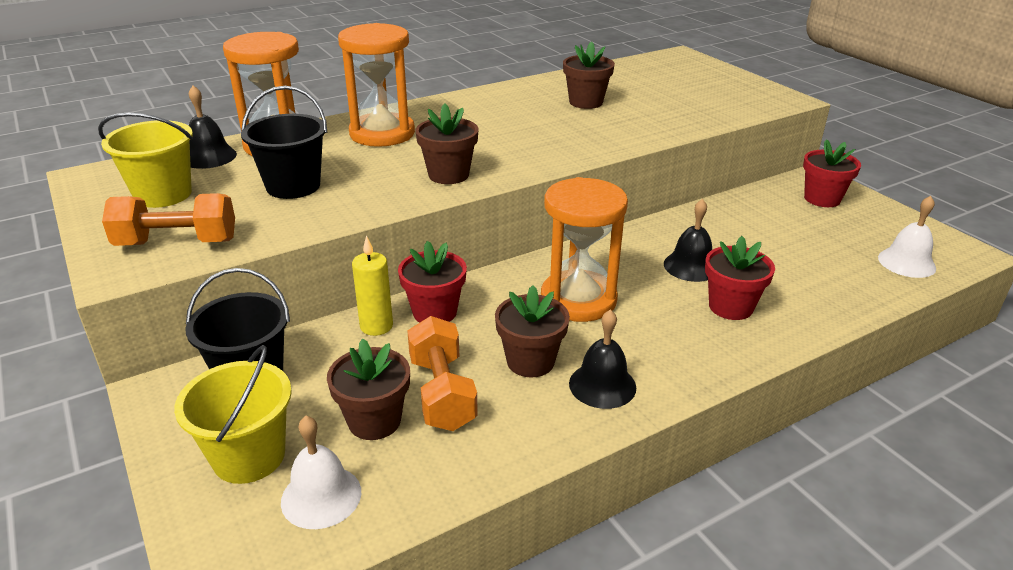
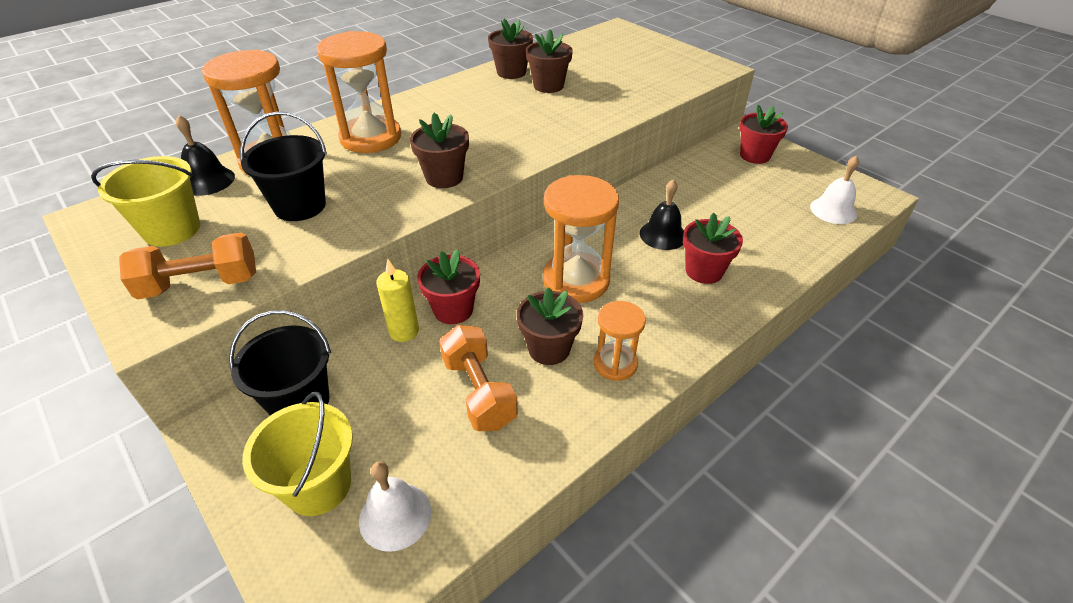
camera: 10 degrees left, 10 degrees up
brown flower pot [327,339,410,440] -> brown flower pot moved to [488,19,533,79]
black bell [569,309,636,409] -> orange hourglass [594,301,646,381]

